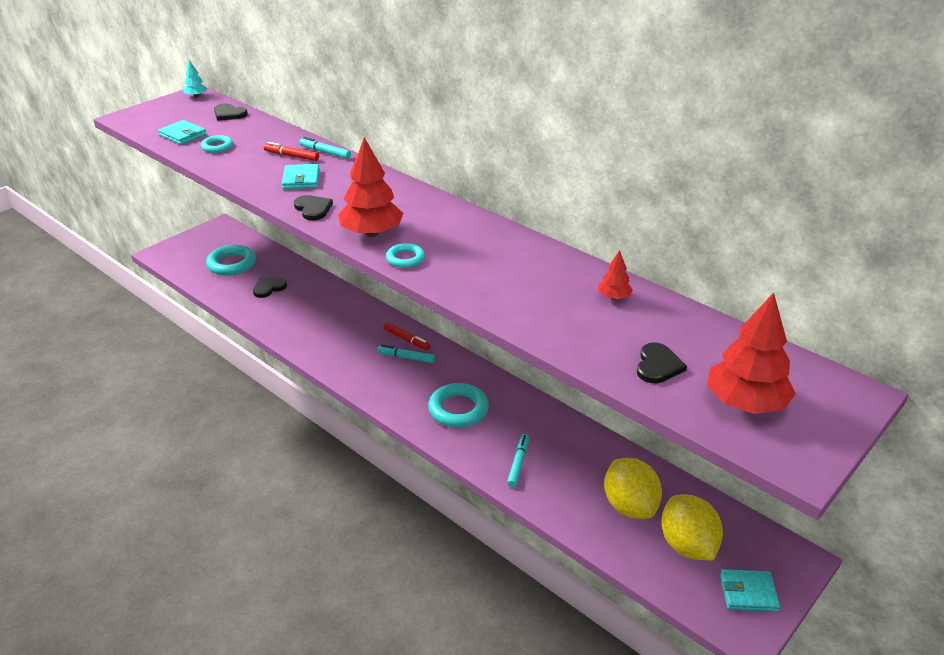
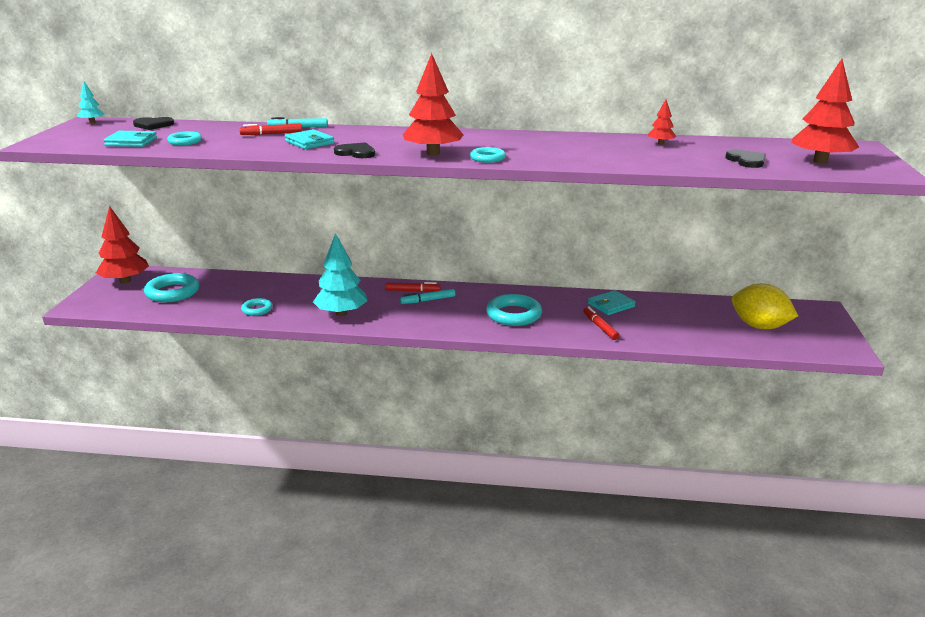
camera: 35 degrees left, 10 degrees down
black heart [253,278,287,298] -> none
turquoise marker [507,434,529,487] -> red marker [583,307,619,340]
yellow lemon [604,458,662,519] -> none
turquoise wallet [720,569,780,612] -> turquoise wallet moved to [588,290,636,315]
none -> red tree [96,206,149,283]
none -> turquoise ring [241,298,273,316]
none -> turquoise tree [313,233,367,316]

